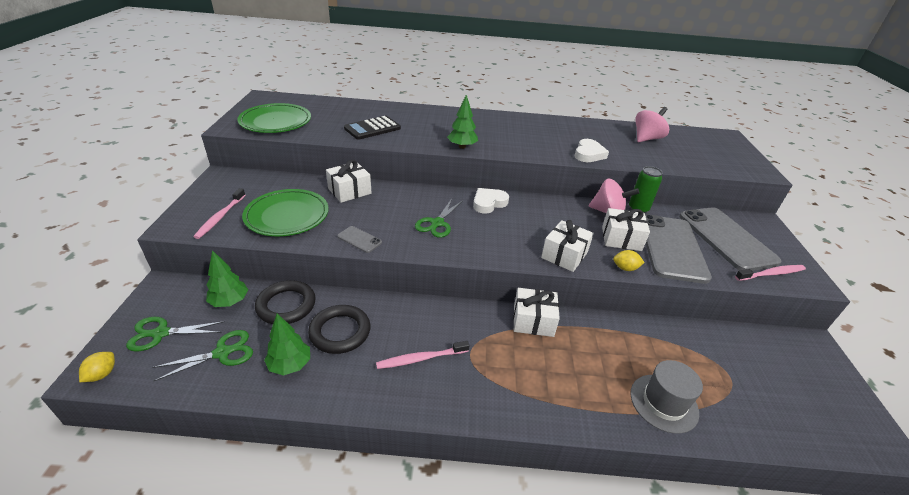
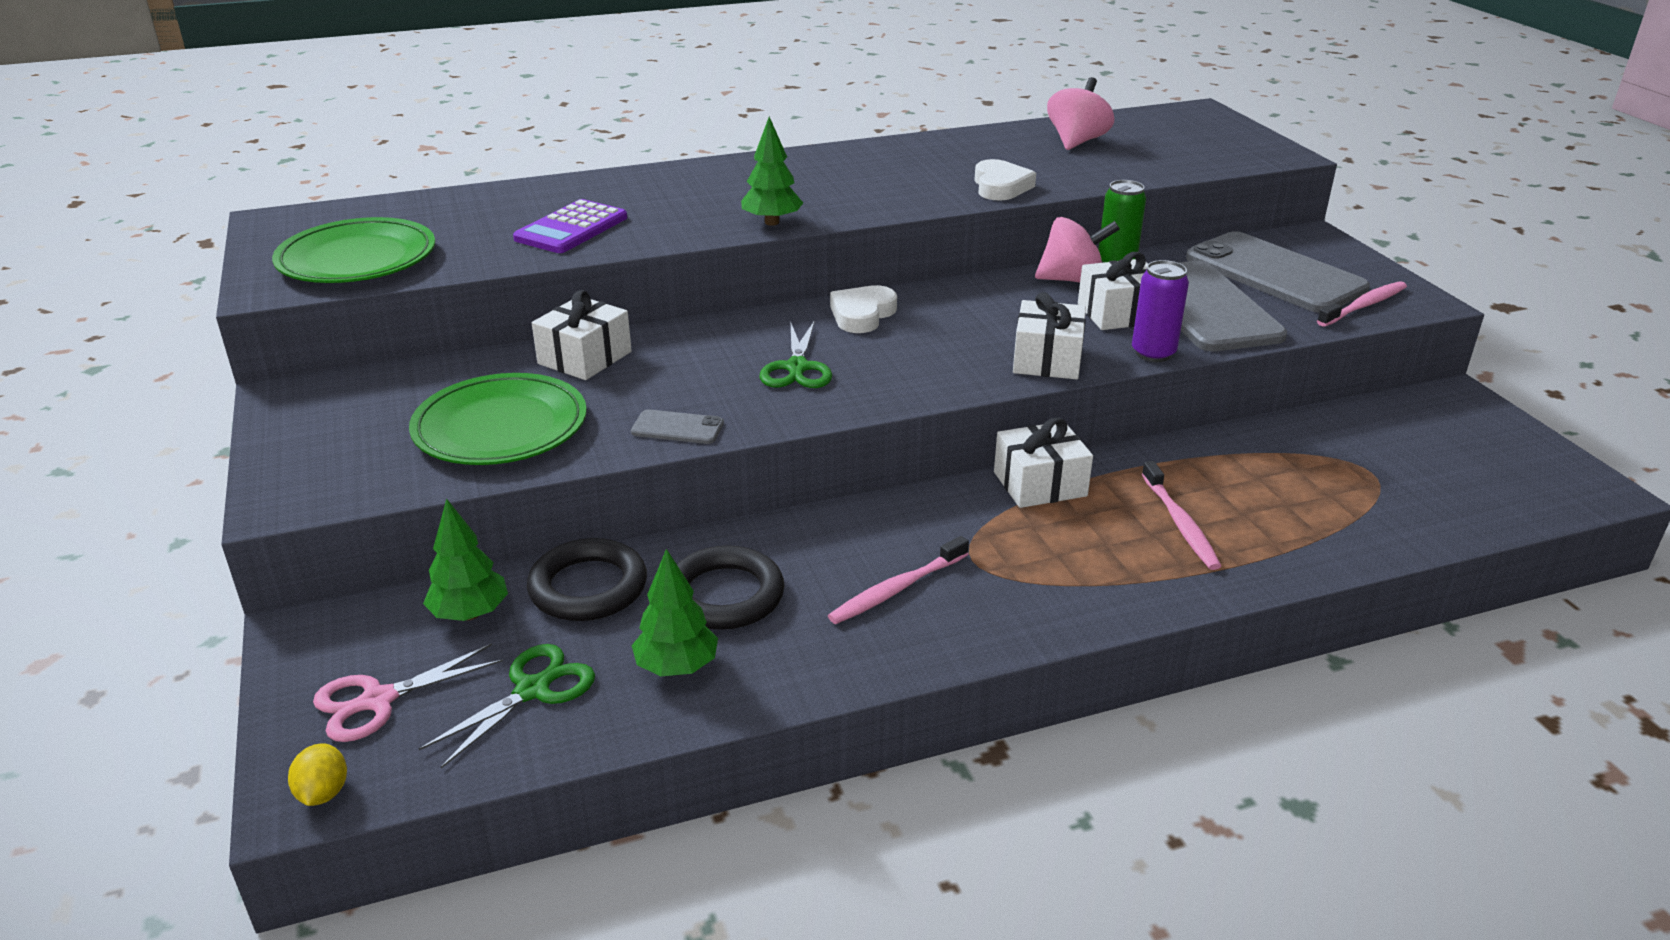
camera: 20 degrees left, 5 degrees down
green scissors [126,317,225,352] -> pink scissors [313,643,503,742]
pink toothbrush [193,188,246,239] -> pink toothbrush moved to [1142,461,1221,570]
black calculator [344,116,401,140] -> purple calculator [513,199,627,253]
yellow lemon [613,250,645,271] -> purple can [1132,260,1189,362]
grey hat [630,360,703,434] -> none

